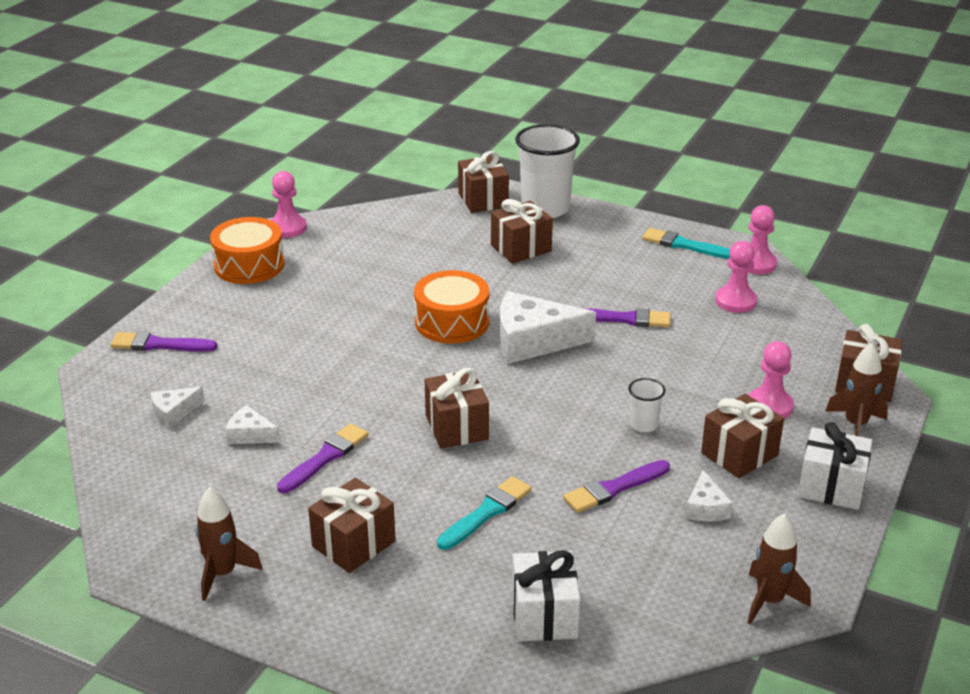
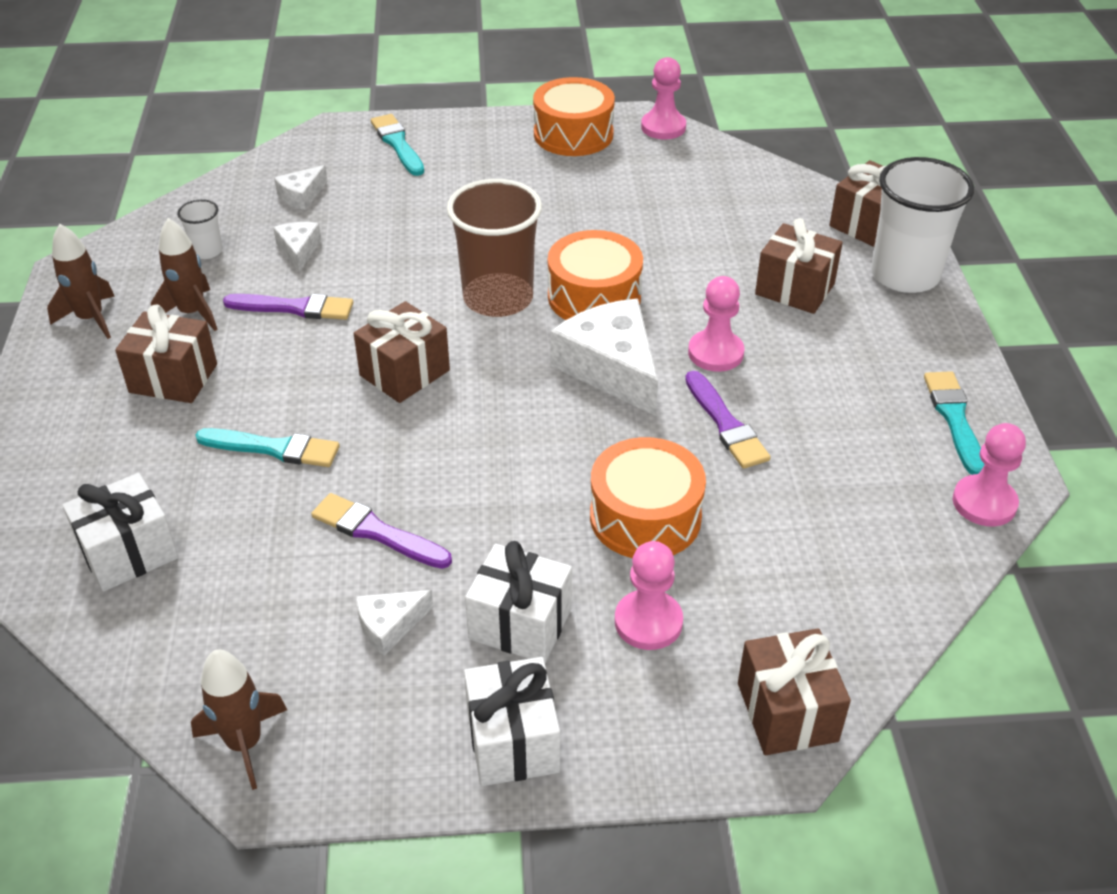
camera: 60 degrees right, 10 degrees up
purple brush [110,331,217,352] -> turquoise brush [371,114,424,176]
white cheese [151,387,204,428] -> white cheese turned 75 degrees counterclockwise [274,165,328,210]
white cup [628,378,665,432] -> white cup moved to [177,199,223,259]
brown gift [701,394,784,478] -> white gift [465,541,572,663]
pink pawn [715,241,757,313] -> pink pawn moved to [688,276,744,372]
brown rocket [825,343,888,436] -> brown rocket moved to [151,218,218,331]
none -> brown cup [447,179,542,317]
none -> orange drum [590,437,706,558]

